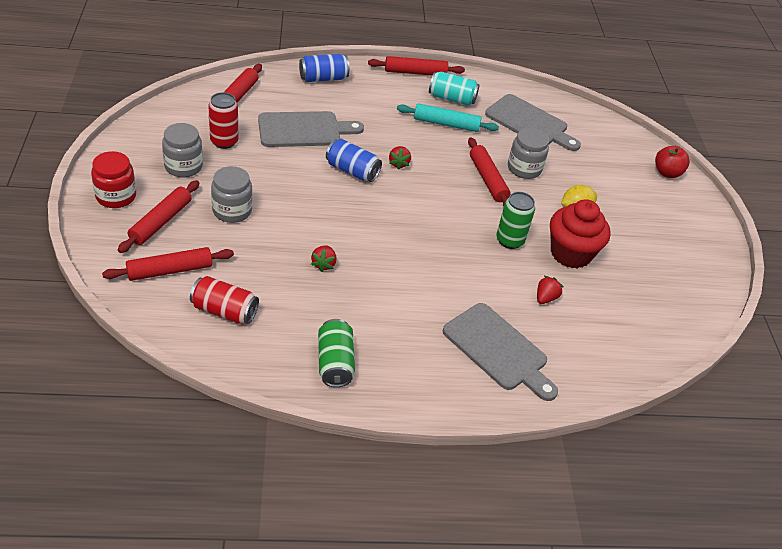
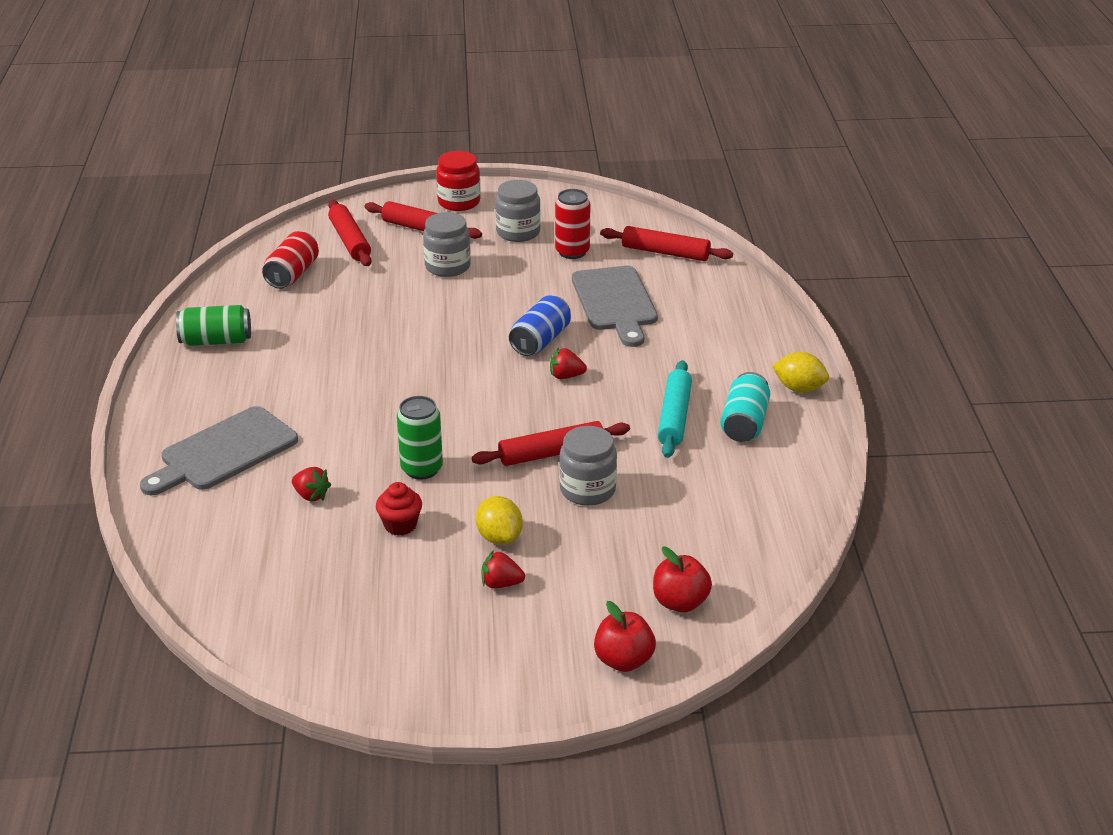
camera: 95 degrees right, 10 degrees down
blue can [299,54,350,82] -> none
red strawberry [311,245,337,272] -> red strawberry moved to [482,550,525,588]
red rolling pin [368,56,465,76] -> yellow lemon [772,352,829,393]
grey cutting board [485,94,581,151] -> none
red cupcake [550,199,611,269] -> red cupcake [376,482,422,536], size x0.52
none -> red apple [653,547,712,612]

